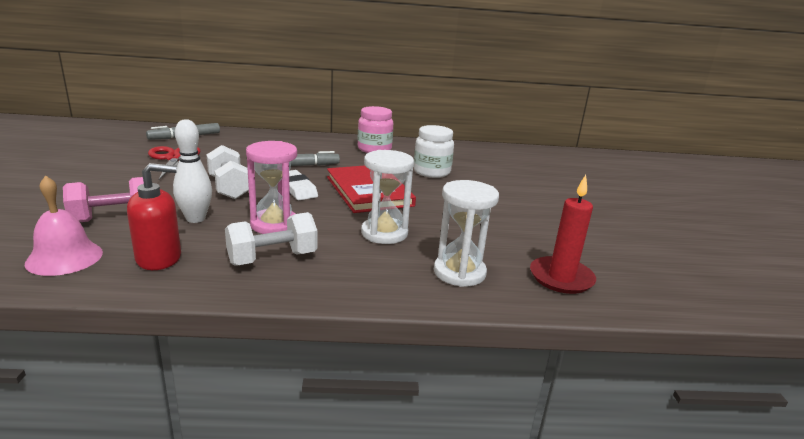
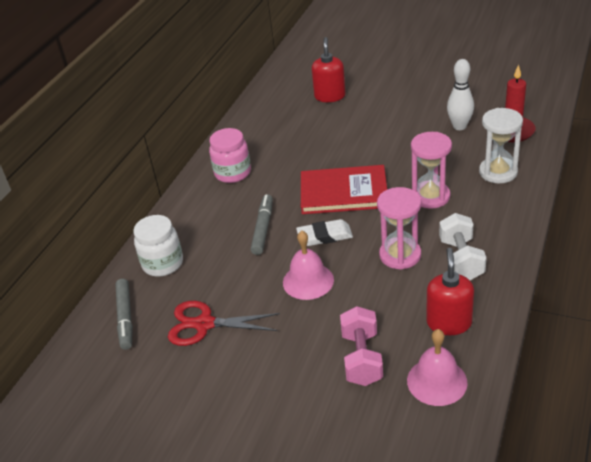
camera: 60 degrees left, 15 degrees up
white bowling pin [173,119,212,223] -> white bowling pin moved to [447,59,474,130]
white dumbbell [207,145,249,199] -> pink bell [283,231,334,300]
white hourglass [361,150,414,244] -> pink hourglass [411,132,452,209]
white jar [414,125,454,178] -> white jar moved to [133,215,183,277]
none -> red soap dispenser [312,37,346,102]

